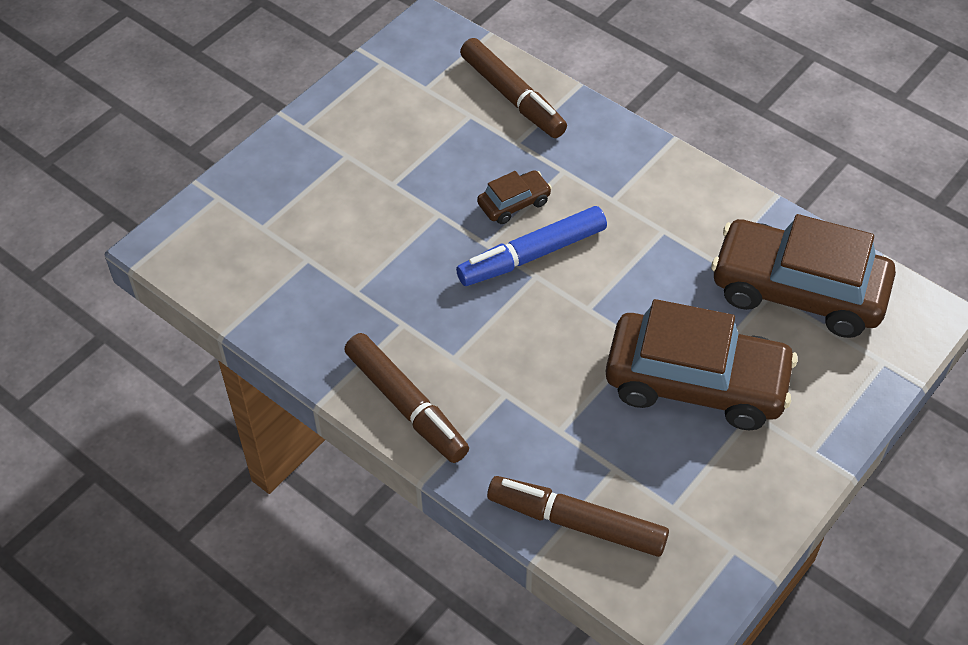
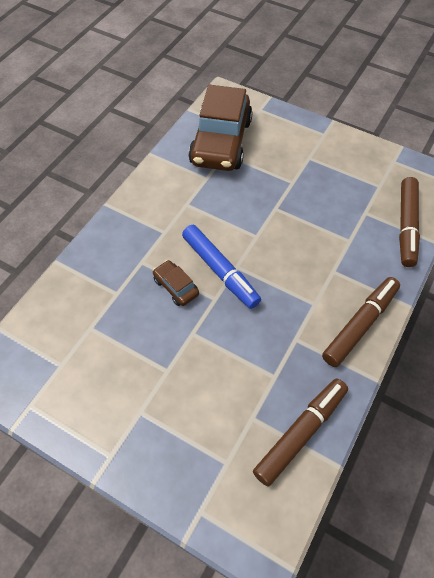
camera: 100 degrees left, 5 degrees up
brown marker [460,38,567,138] -> brown marker moved to [253,378,348,486]
brown car [606,299,798,430] -> none

